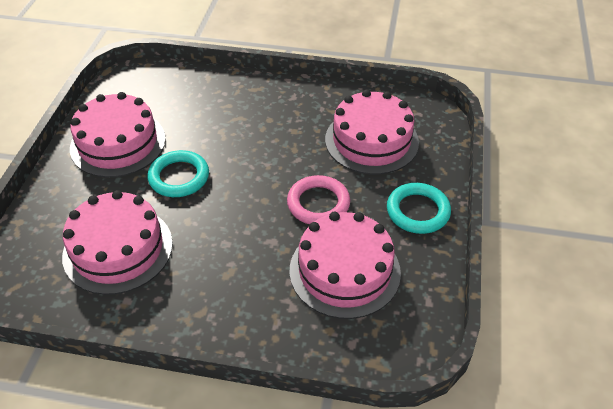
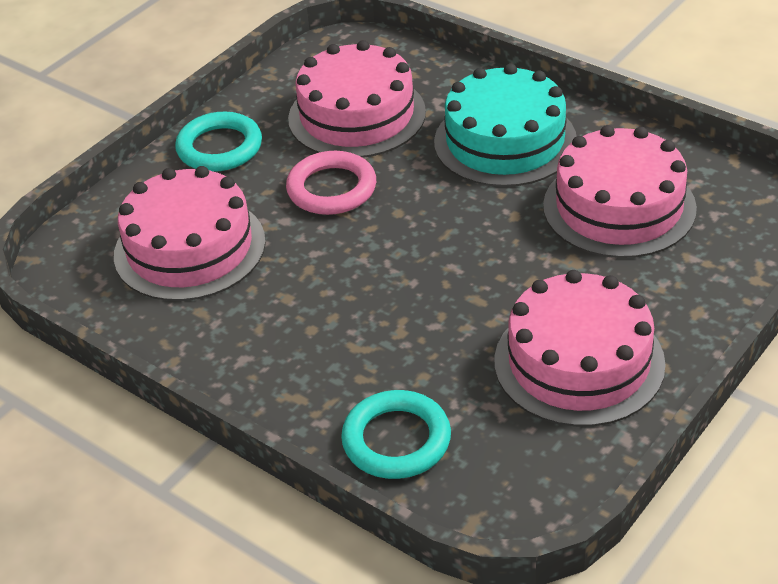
camera: 150 degrees left, 5 degrees down
turquoise ring [147,150,209,197] -> turquoise ring moved to [341,390,451,479]
none -> turquoise cake [434,64,577,187]

